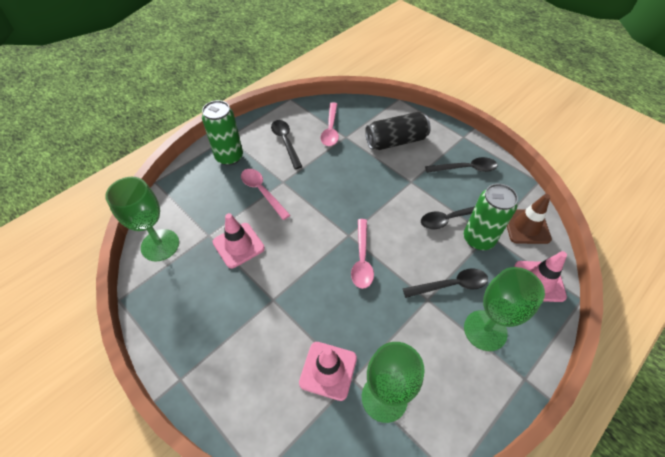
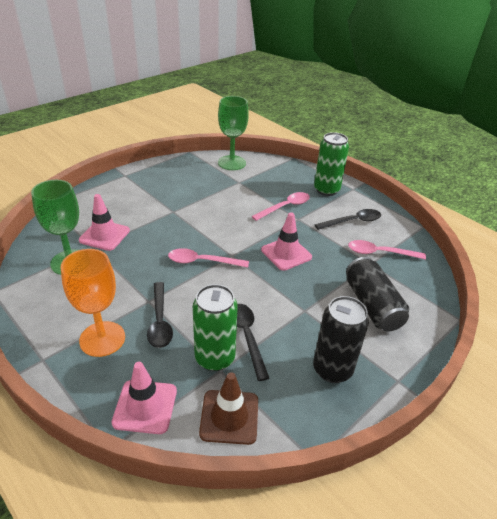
camera: 90 degrees right, 15 degrees down
pink traffic cone [213,213,265,268] -> pink traffic cone moved to [261,212,312,271]
black spoon [425,157,498,173] -> black can [313,296,369,383]
green goblet [464,267,545,351] -> orange goblet [61,249,125,357]

